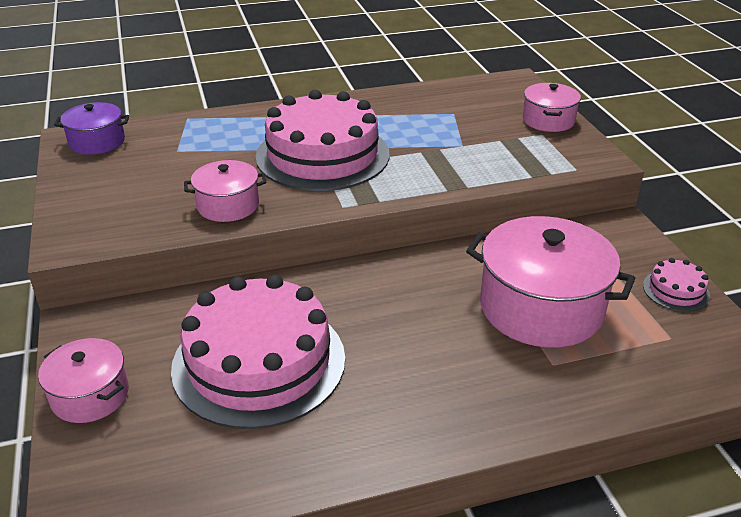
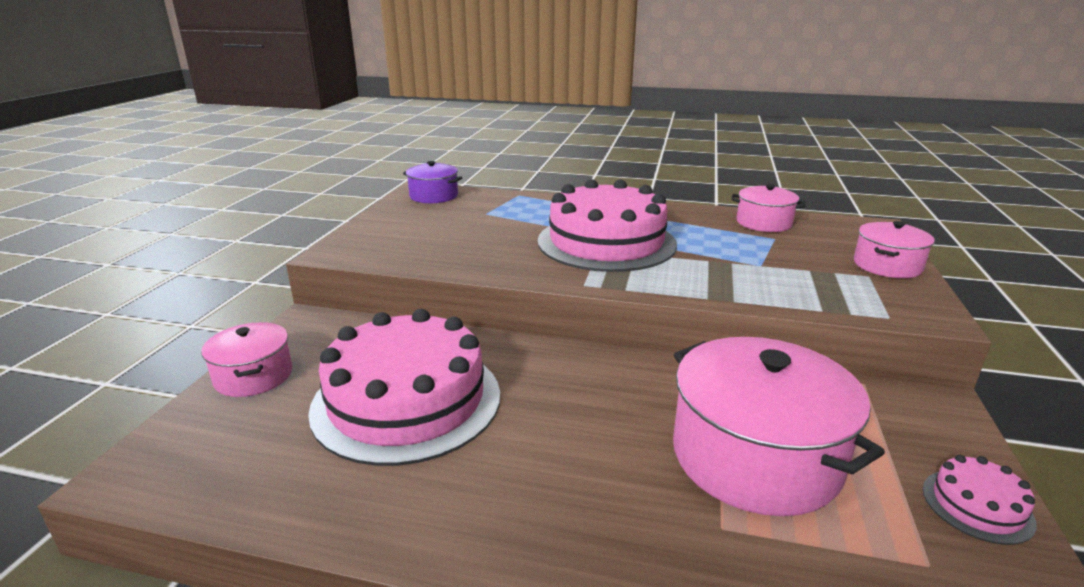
camera: 30 degrees right, 10 degrees down
pink pot [184,160,266,222] -> pink pot moved to [731,184,806,232]

